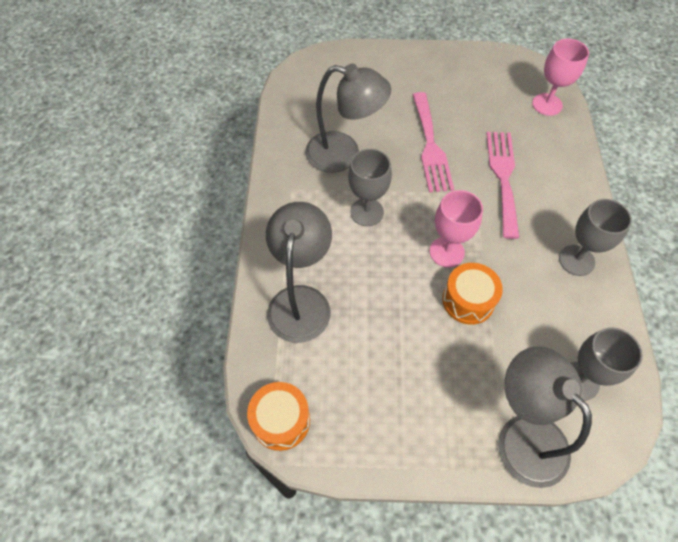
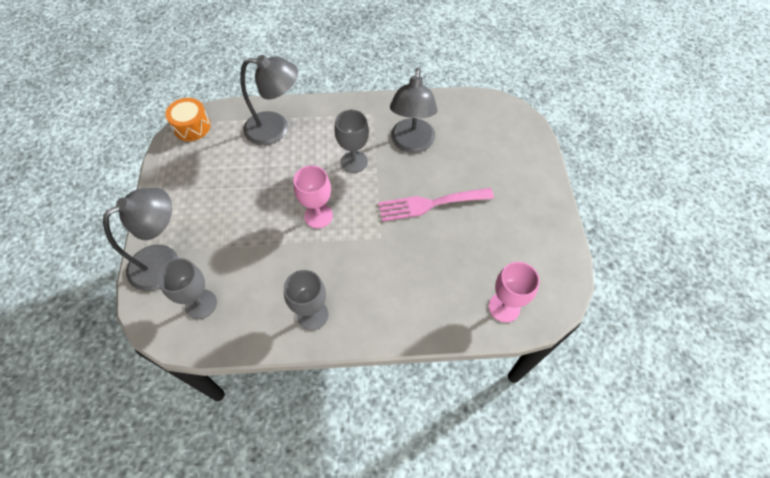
camera: 85 degrees right, 0 degrees up
orange drum [442,263,503,325] -> none
pink fork [486,132,519,239] -> none

